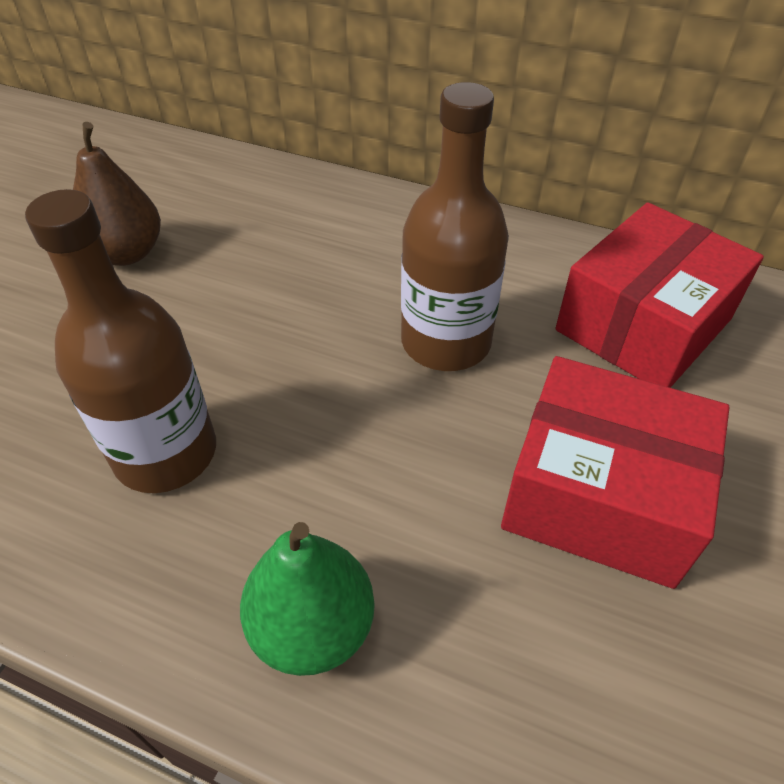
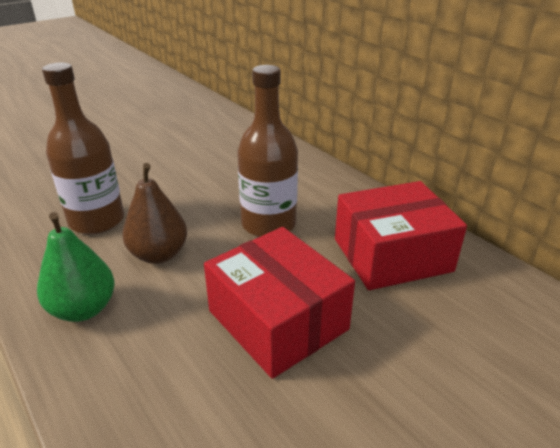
camera: 30 degrees right, 15 degrees down
brown pear [73,122,161,266] -> brown pear moved to [122,163,187,264]

